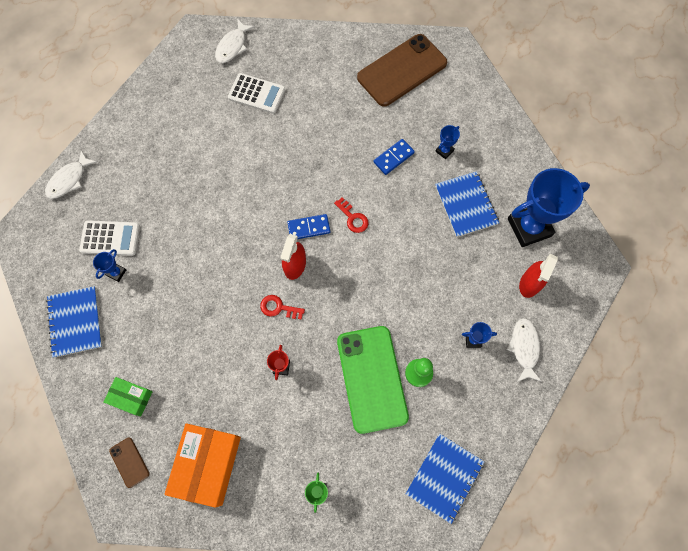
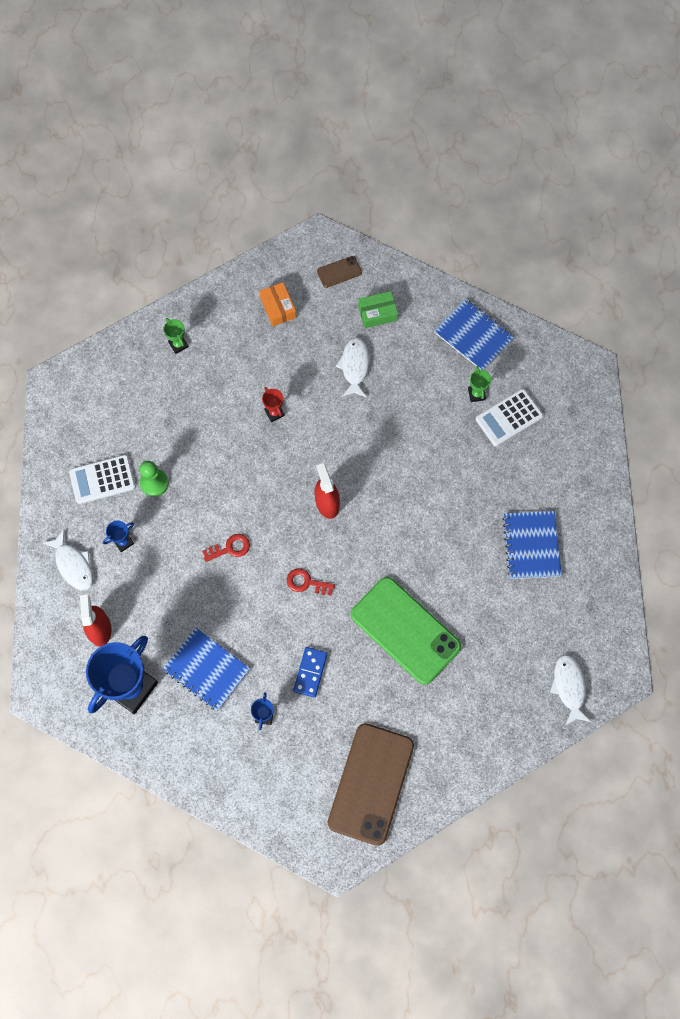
camera: 145 degrees right, 0 degrees up
white fish [45,150,97,199] -> white fish moved to [336,337,369,397]
blue trophy [93,249,126,282] -> green trophy [468,366,491,402]
brown phone [109,438,149,488] -> brown phone turned 45 degrees counterclockwise [317,256,362,288]
orange box [164,423,241,508] -> orange box [260,282,296,326], size x0.54
white calculator [228,73,285,114] -> white calculator moved to [69,455,136,504]
red key [260,295,305,320] -> red key moved to [202,534,250,562]
blue domino [287,214,330,239] -> none
green phone [337,326,409,434] -> green phone moved to [351,577,461,685]
blue notebook [406,433,484,524] -> blue notebook moved to [503,511,562,579]

